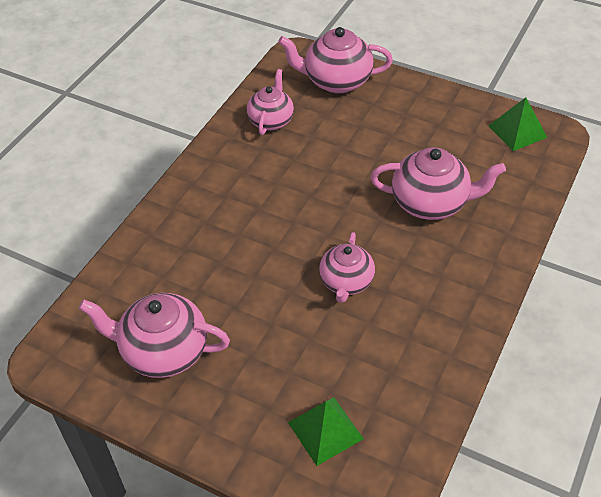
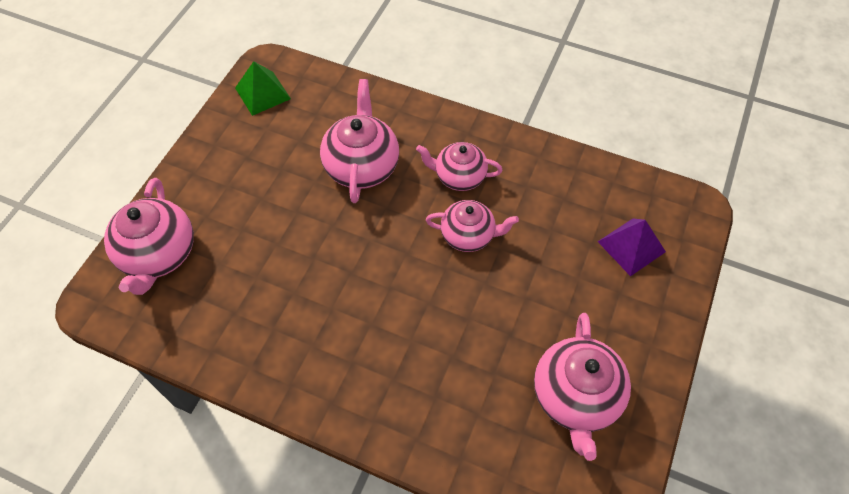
camera: 95 degrees left, 10 degrees up
pink teapot [247,69,294,135] -> pink teapot moved to [416,142,502,191]
green pyramid [288,397,364,466] -> purple pyramid [598,218,666,276]

